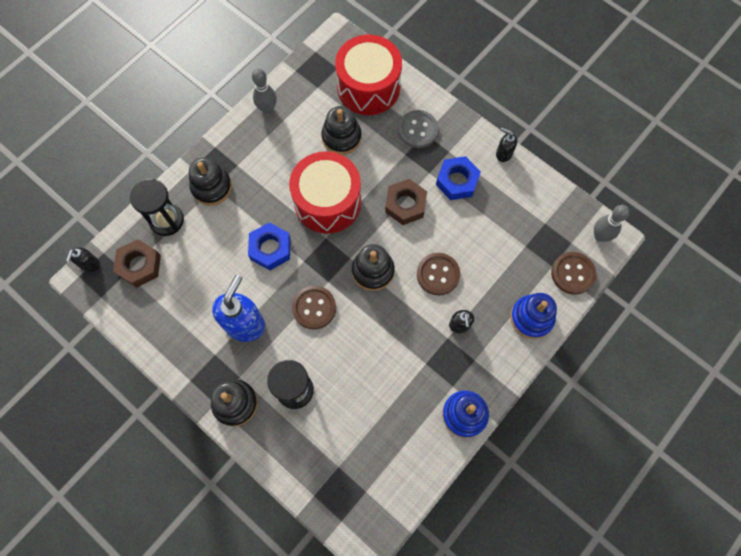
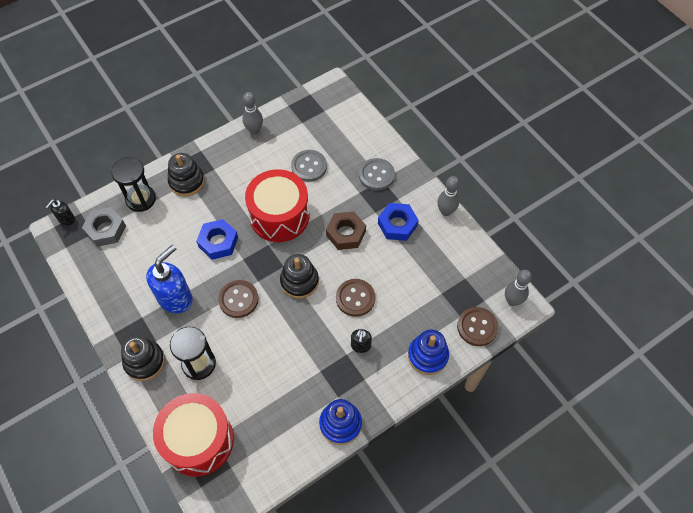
camera: 15 degrees right, 10 degrees down
brown nut [113,239,161,287] -> grey nut [82,207,126,247]
black stacking toy [321,106,362,155] -> grey button [291,150,327,182]
red drum [335,35,402,115] -> red drum moved to [153,393,234,477]
black soap dispenser [496,128,517,162] -> grey bowling pin [437,176,459,216]

